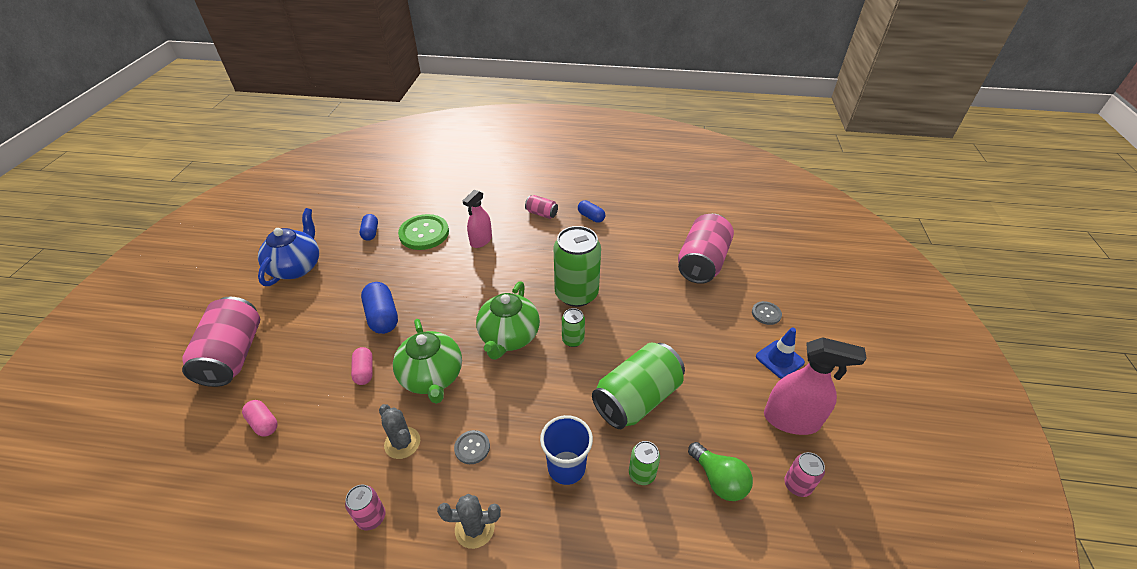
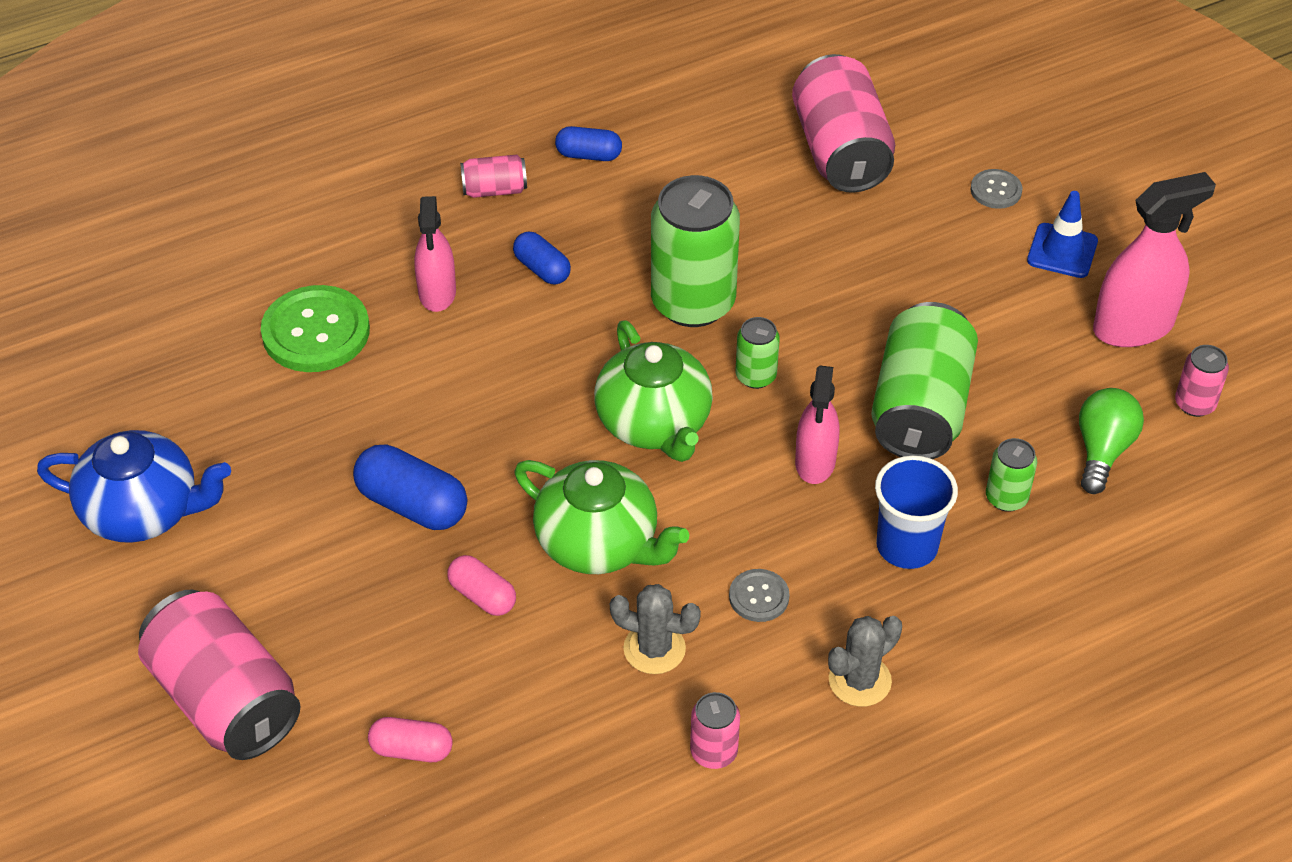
camera: 35 degrees left, 5 degrees up
blue teapot [258,208,319,286] -> blue teapot turned 120 degrees clockwise [37,430,231,543]
blue capsule [360,214,378,241] -> blue capsule moved to [513,231,571,285]
green light bulb [688,442,753,501] -> green light bulb turned 90 degrees counterclockwise [1079,388,1144,494]
none -> pink spray bottle [795,366,839,484]

